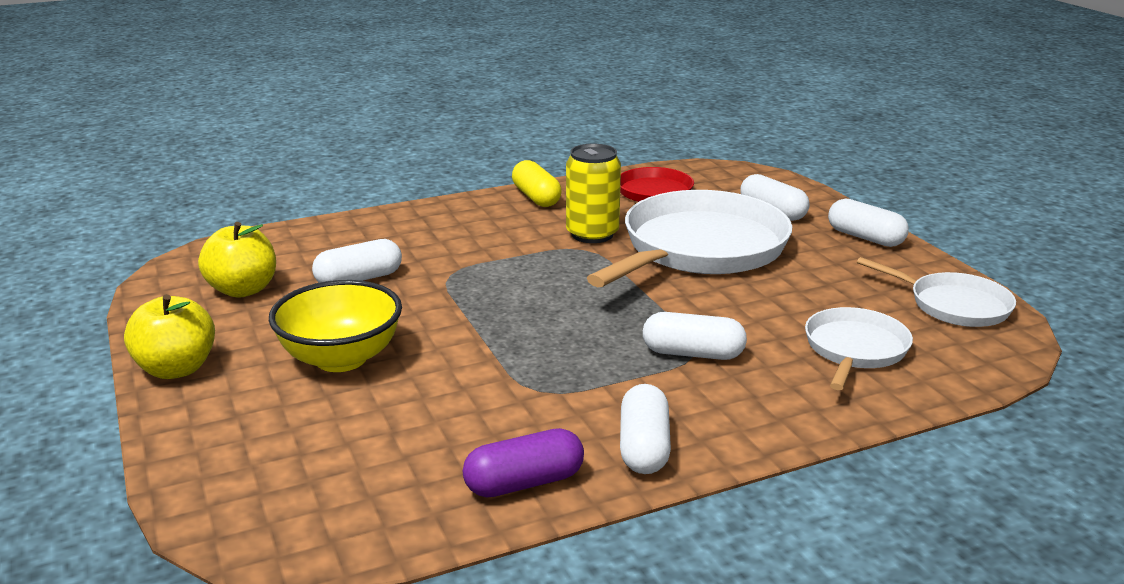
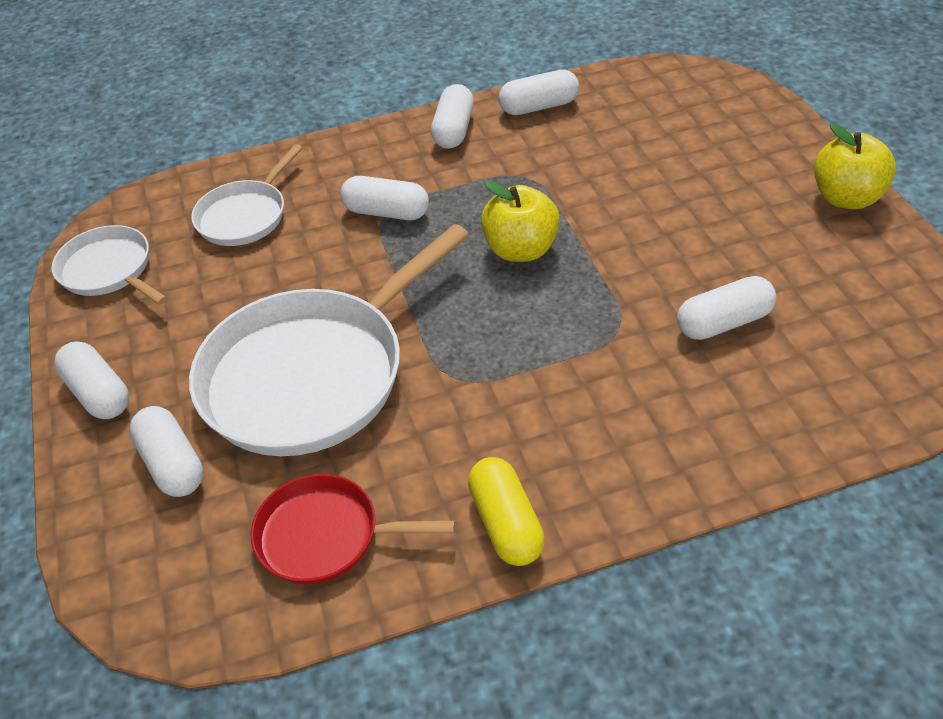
camera: 170 degrees left, 20 degrees up
yellow apple [198,222,276,298] -> yellow apple moved to [481,181,560,262]
yellow bowl [269,280,402,372] -> none
purple capsule [463,428,584,498] -> white capsule [499,70,579,115]
yellow can [566,144,621,243] -> none

